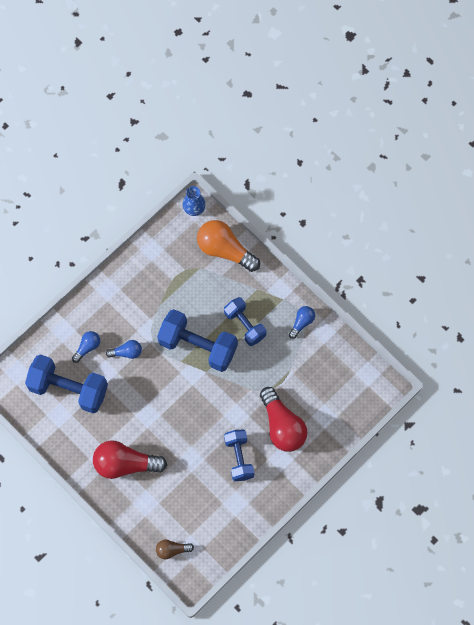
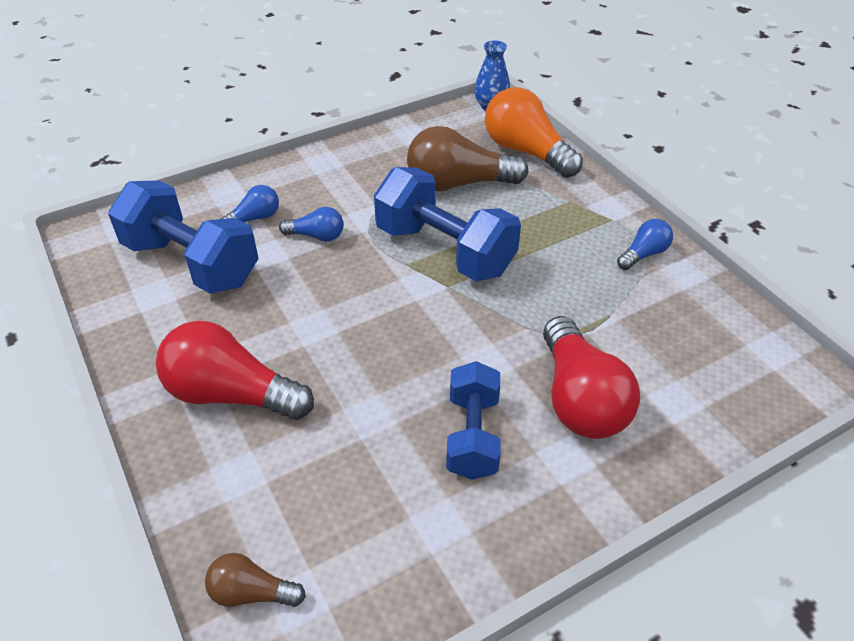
camera: 15 degrees right, 25 degrees down
blue dumbbell [224,297,266,346] -> none
none -> brown light bulb [407,126,529,191]

